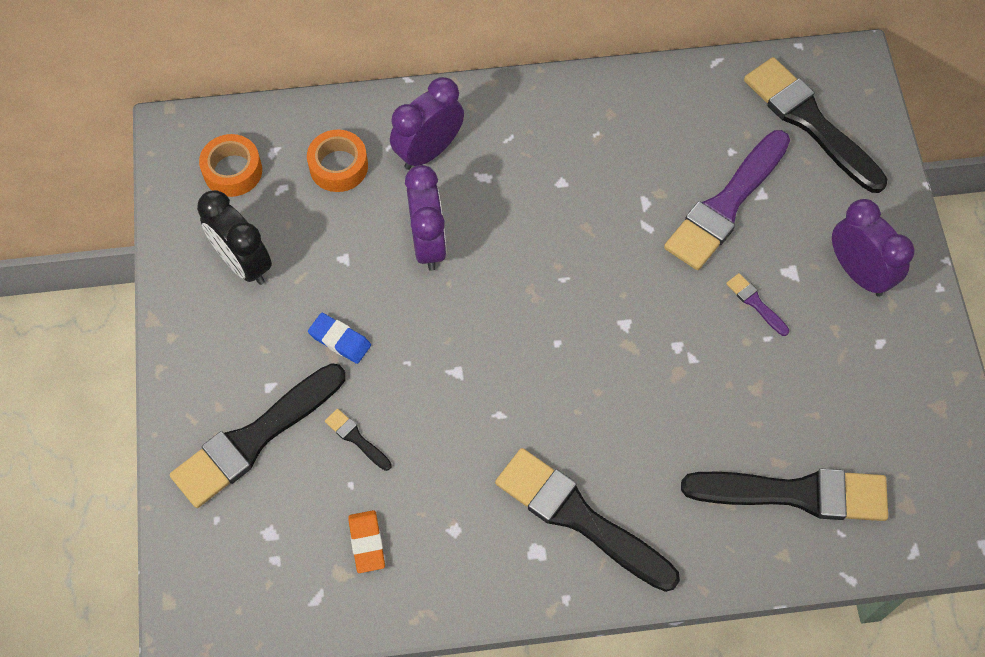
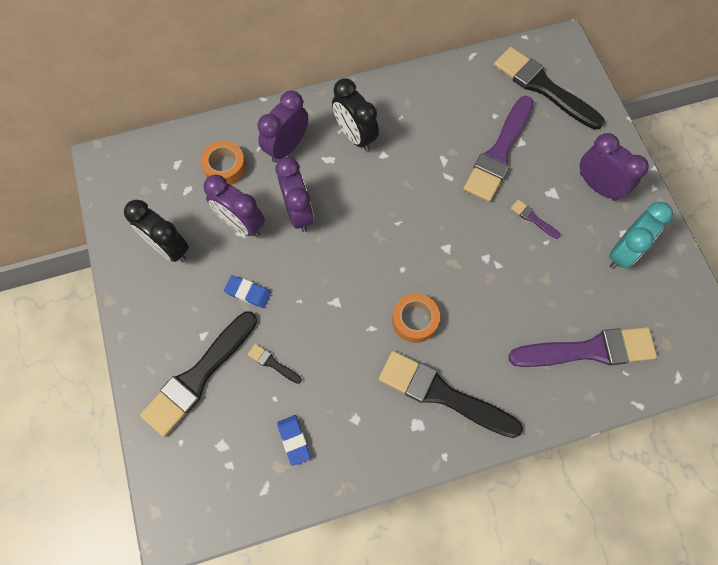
camera: 10 degrees left, 5 degrees up
orange tape [199,134,262,197] -> orange tape moved to [392,293,440,343]
orange eraser [348,510,385,573] -> blue eraser [277,415,311,466]
black brush [681,469,888,521] -> purple brush [508,327,657,367]
none -> purple clock [204,175,265,237]
none -> black clock [332,78,379,151]
none -> turquoise clock [609,202,673,269]

